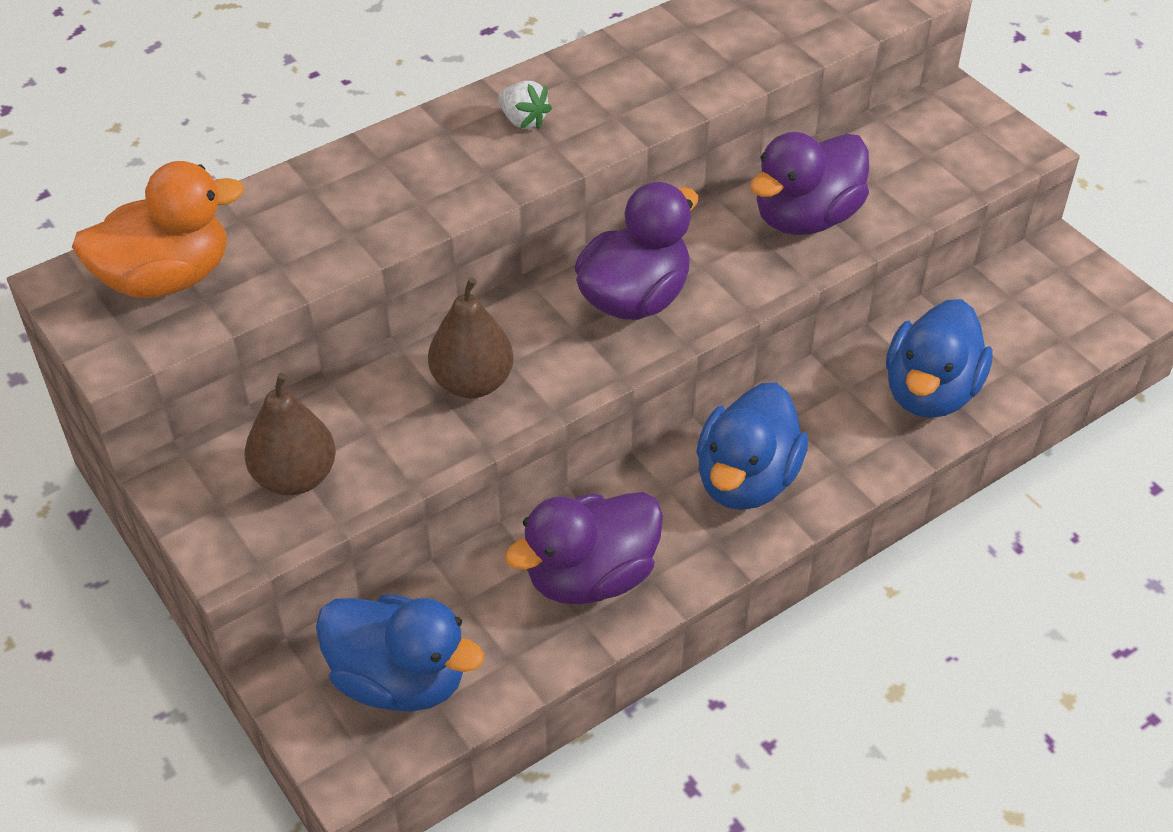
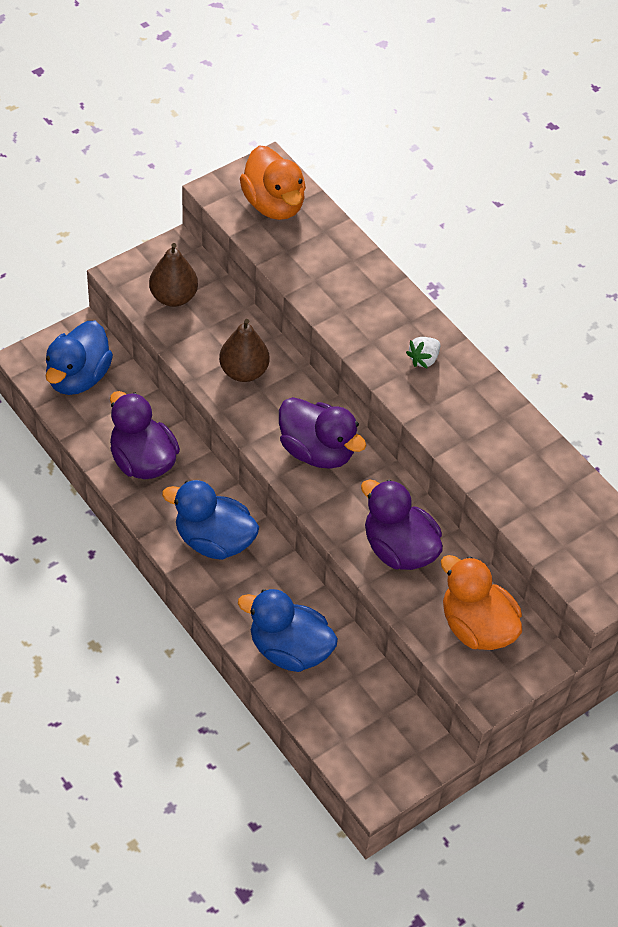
camera: 85 degrees right, 5 degrees up
none -> orange duck [441,555,522,650]

